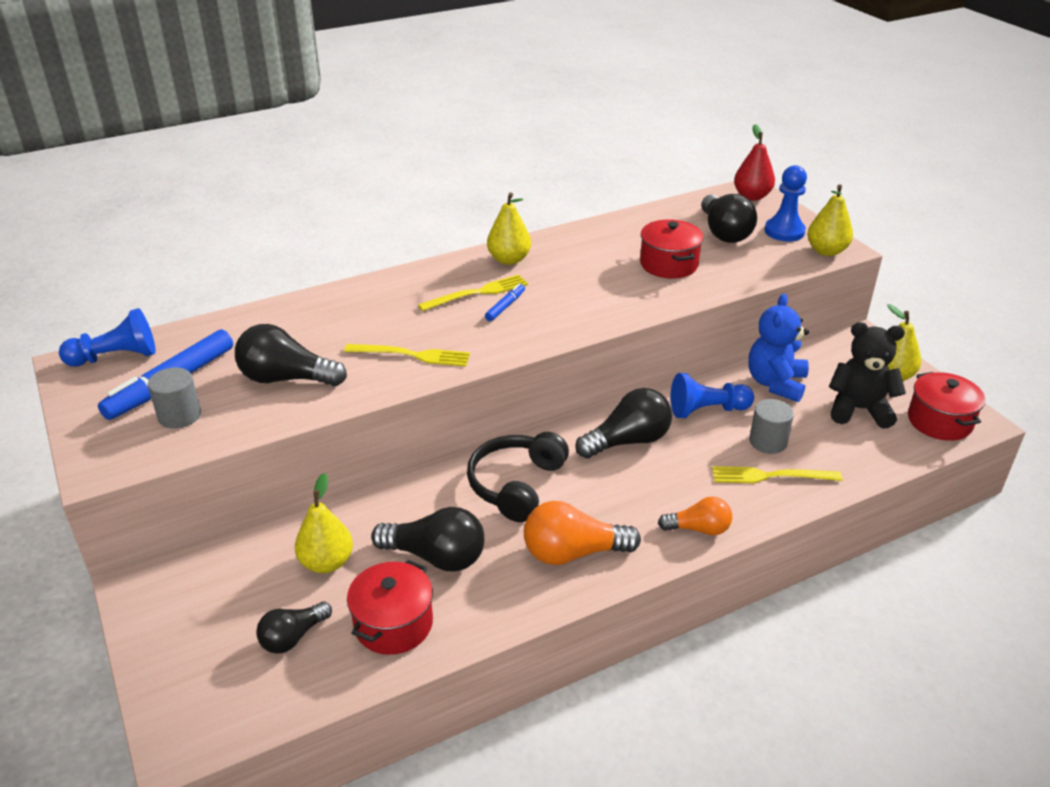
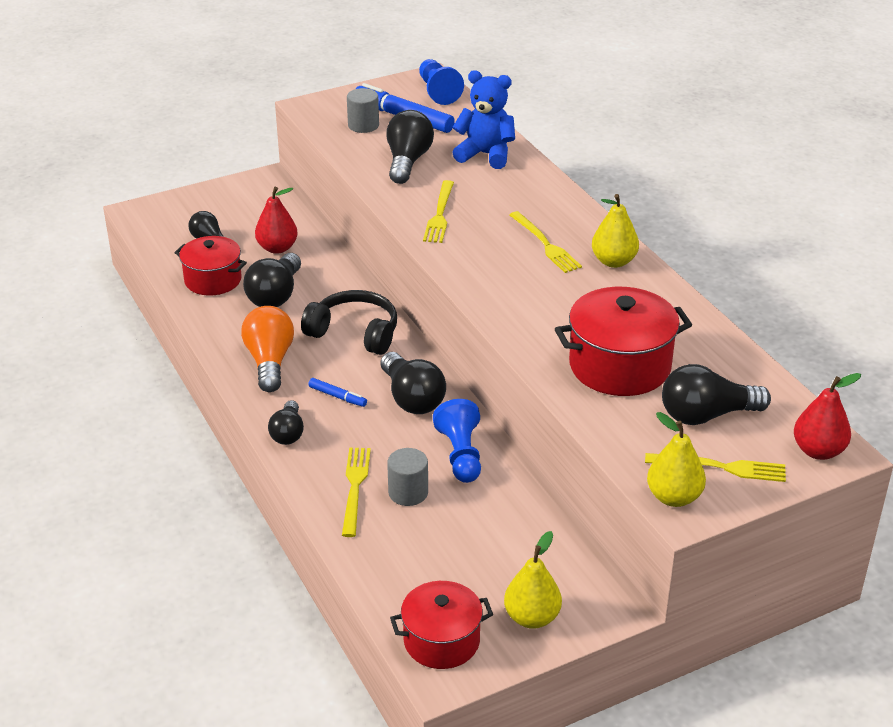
camera: 90 degrees right, 0 degrees up
yellow pear [295,473,353,573] -> red pear [255,187,298,254]
blue marker [485,283,525,321] -> blue marker moved to [308,378,367,407]
red pot [640,219,704,279] -> red pot [555,287,692,396], size x1.50
orange light bulb [658,497,732,535] -> black light bulb [268,400,304,445]
blue teddy bear [748,293,809,402] -> blue teddy bear moved to [452,70,515,169]
blue pawn [764,165,807,241] -> yellow fork [645,453,786,482]
black teddy bear [829,322,906,429] -> none

